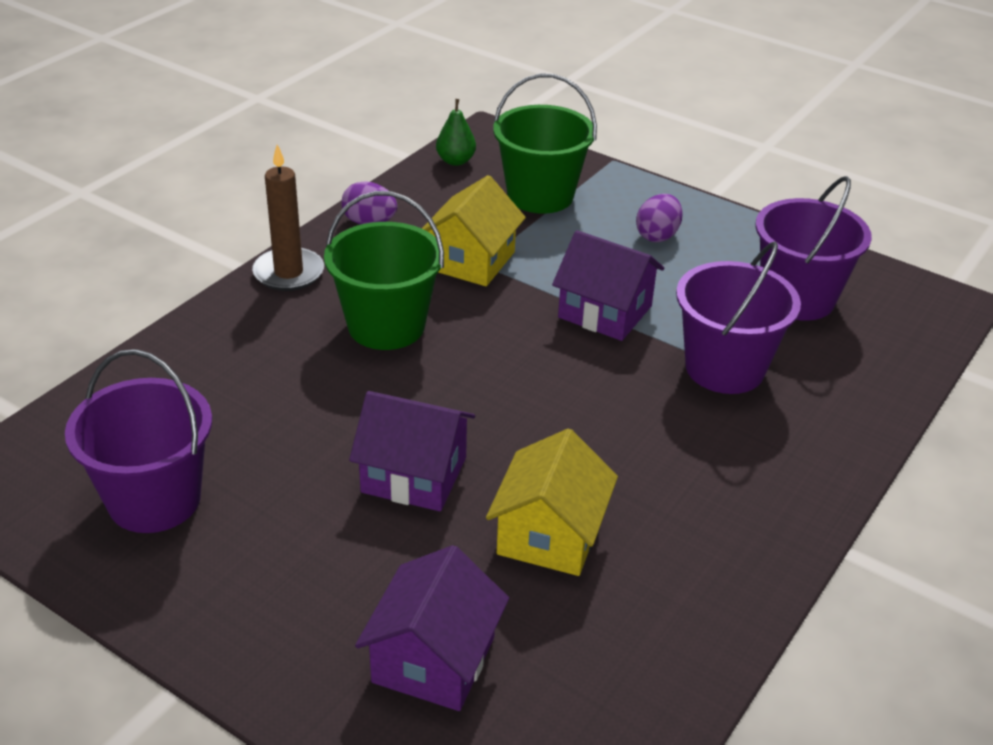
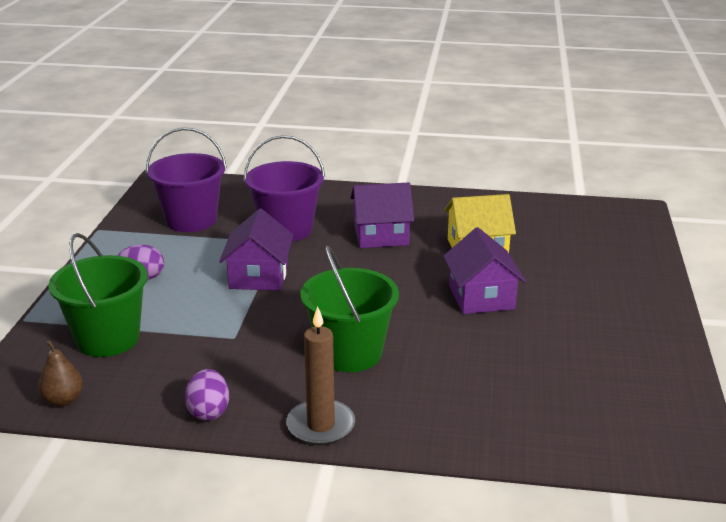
camera: 115 degrees left, 10 degrees down
purple bucket [65,349,212,533] -> none
purple house [355,545,509,711] -> purple house moved to [351,183,414,248]
yellow house [422,175,526,286] -> none
green pear [436,99,476,166] -> brown pear [38,340,83,406]

